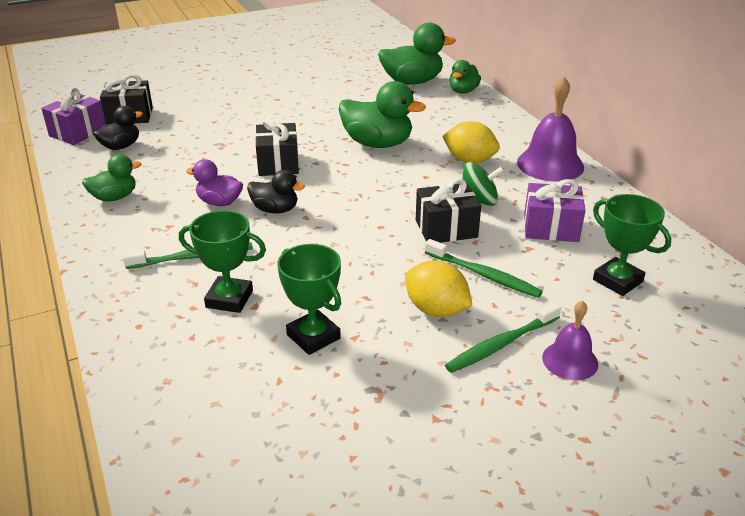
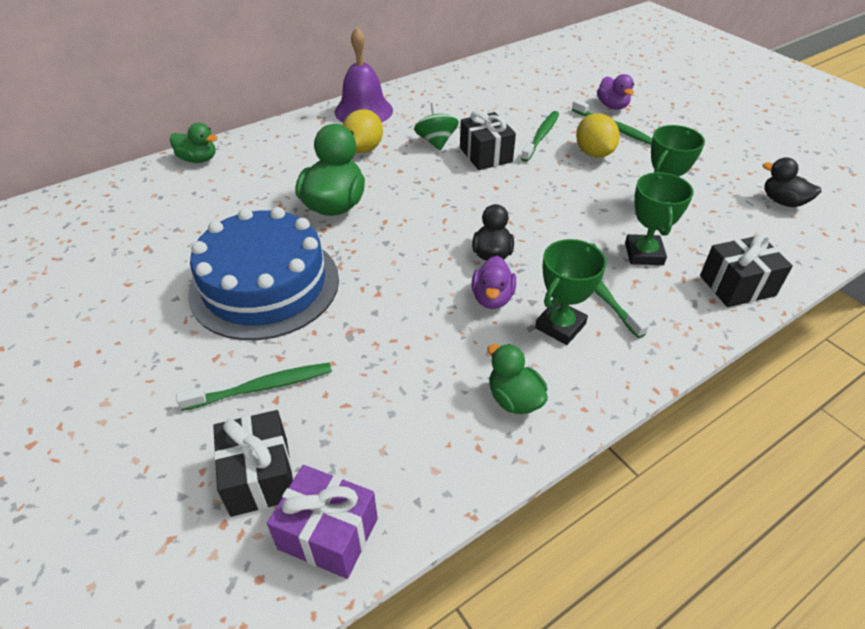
camera: 100 degrees left, 10 degrees up
black duck [93,106,143,150] -> black duck moved to [763,157,821,207]
black gift [255,117,299,176] -> black gift moved to [700,233,793,307]
green duck [378,22,456,85] -> none
yellow lemon [405,260,473,317] -> yellow lemon turned 45 degrees counterclockwise [576,113,620,158]
purple gift [524,179,585,242] -> none
purple bell [542,301,598,380] -> purple duck [597,74,634,110]
green trophy [593,194,671,296] -> green trophy moved to [535,239,607,345]
none -> green toothbrush [176,363,332,411]
none -> blue cake [188,207,339,340]

